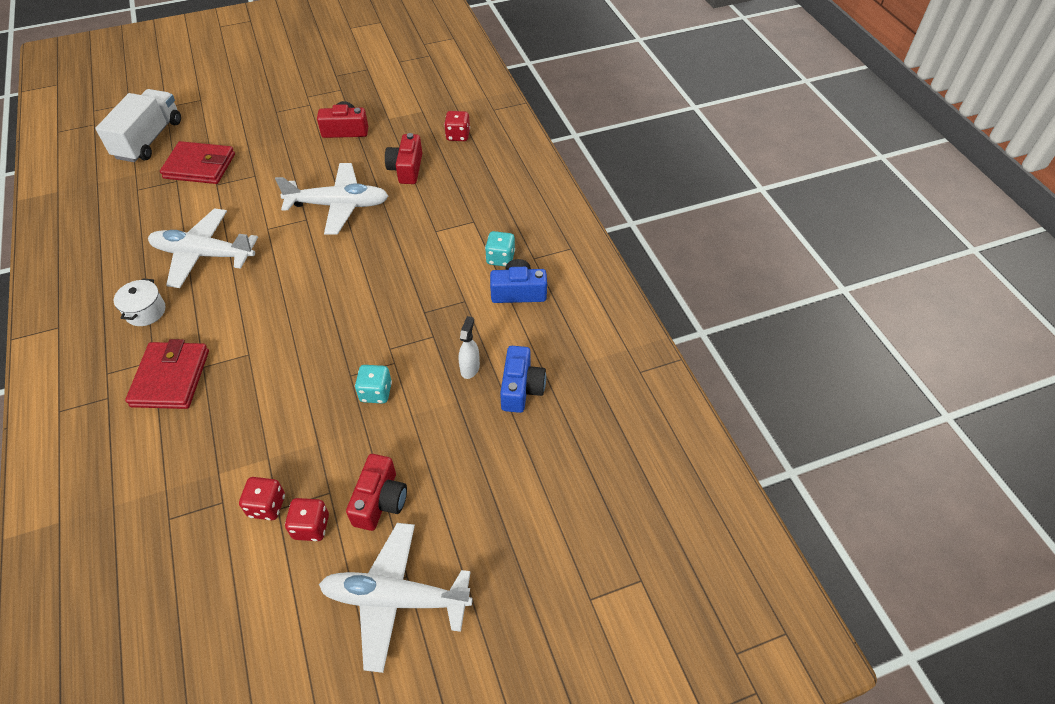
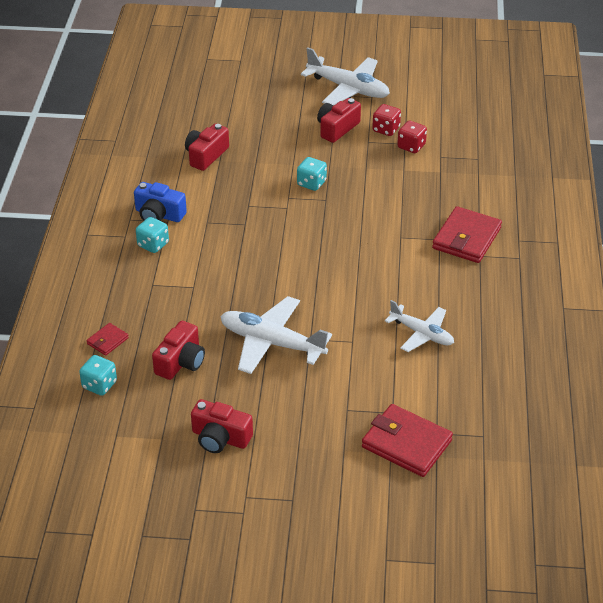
camera: 155 degrees left, 10 degrees down
white truck [95,89,181,162] -> none
white pot [114,278,166,326] -> none
white plane [148,208,258,288] -> white plane [385,300,454,352], size x0.64
red dice [444,111,470,141] -> turquoise dice [79,355,117,396]
white spray bottle [459,316,480,379] -> none
blue camera [500,346,546,413] -> red camera [185,124,229,171]
none -> red wallet [87,323,129,356]

